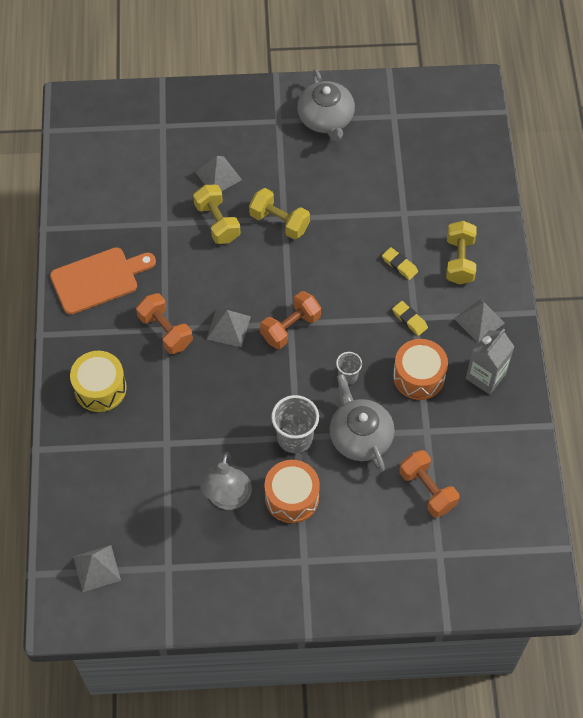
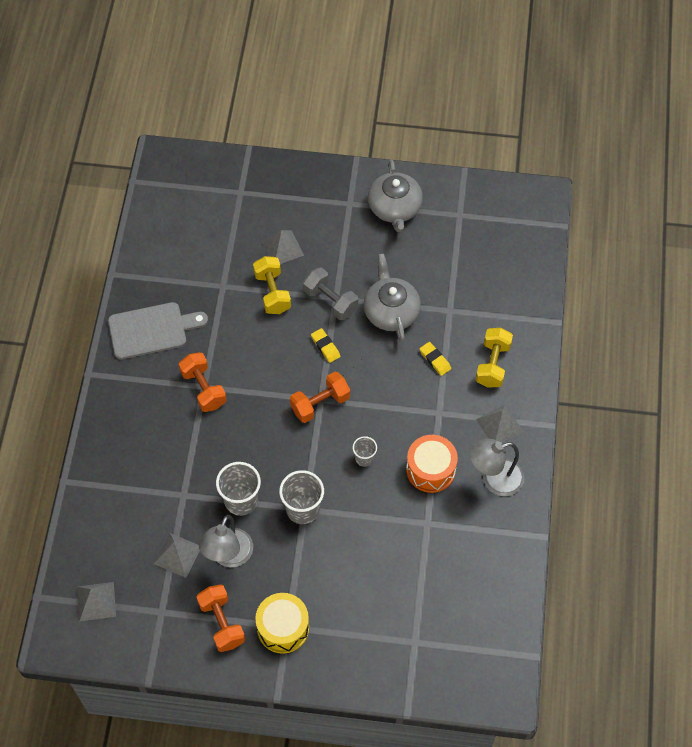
camera: 10 degrees right, 0 degrees up
orange cutting board [50,247,156,315] -> grey cutting board [108,302,208,359]
yellow drum [70,351,127,412] -> yellow drum moved to [255,593,309,654]
grey pyramid [206,309,251,347] -> grey pyramid moved to [154,533,200,578]
yellow dumbbell [249,188,310,239] -> grey dumbbell [303,267,358,320]
orange drum [264,460,320,523] -> none
grey teapot [329,374,395,472] -> grey teapot moved to [363,253,421,342]
yellow eraser [392,301,428,336] -> yellow eraser moved to [311,328,340,363]
orange dumbbell [399,450,459,518] -> orange dumbbell moved to [197,584,245,652]
grey carton [466,328,515,394] -> grey lamp [469,438,524,496]
none -> grey cup [216,462,261,516]

